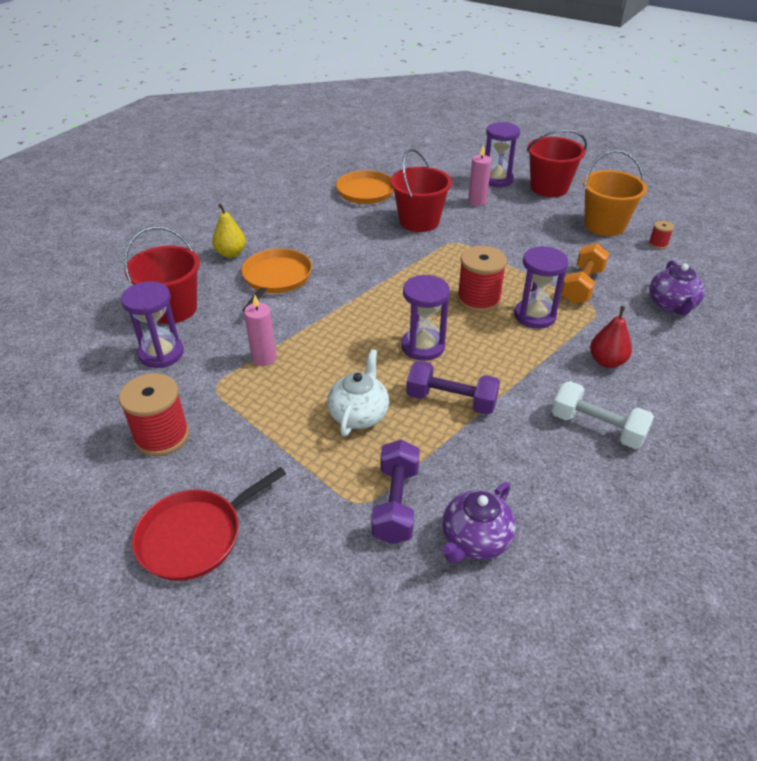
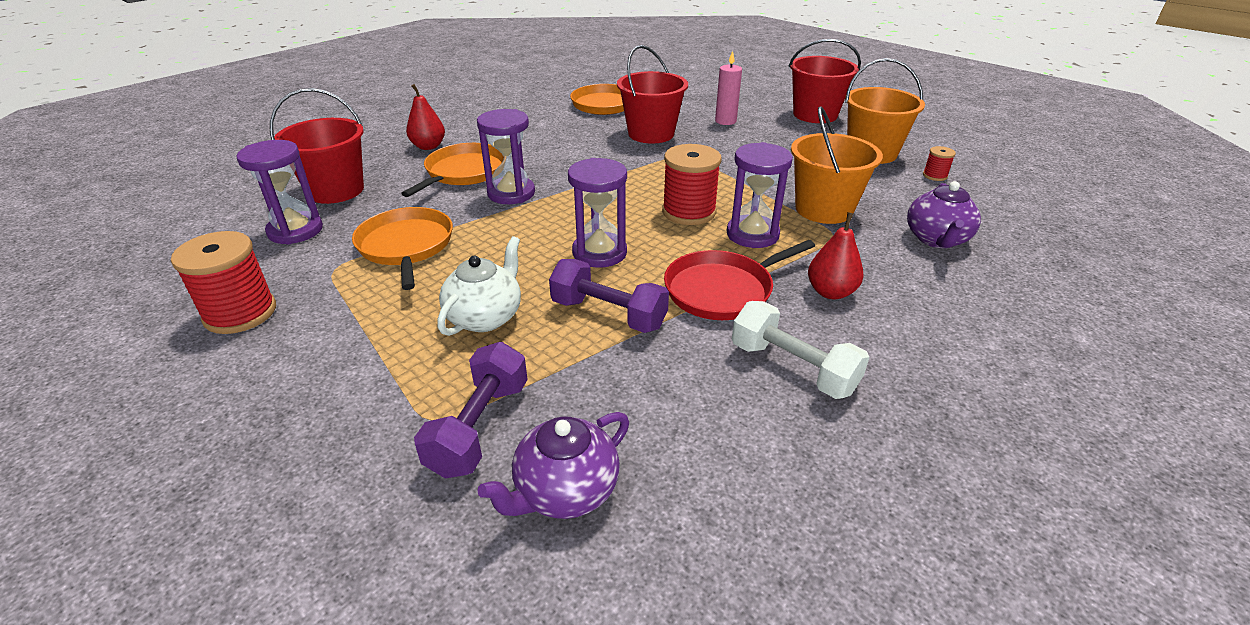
camera: 10 degrees right, 5 degrees down
red pan [132,467,286,581] -> red pan moved to [664,240,815,320]
yellow pear [212,203,246,258] -> red pear [406,84,445,150]
pink candle [244,295,276,366] -> orange pan [352,207,453,290]
purple hourglass [485,122,520,187] -> purple hourglass moved to [477,109,535,204]
orange dumbbell [561,243,609,304] -> orange bucket [791,106,883,224]

